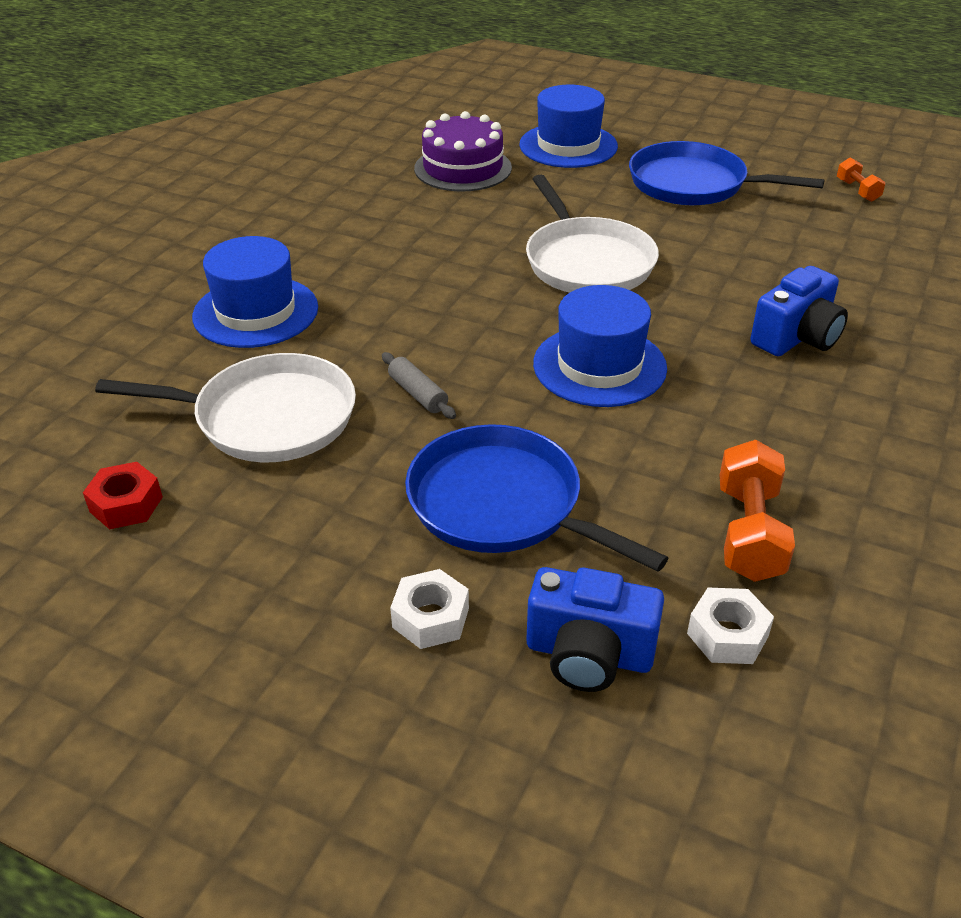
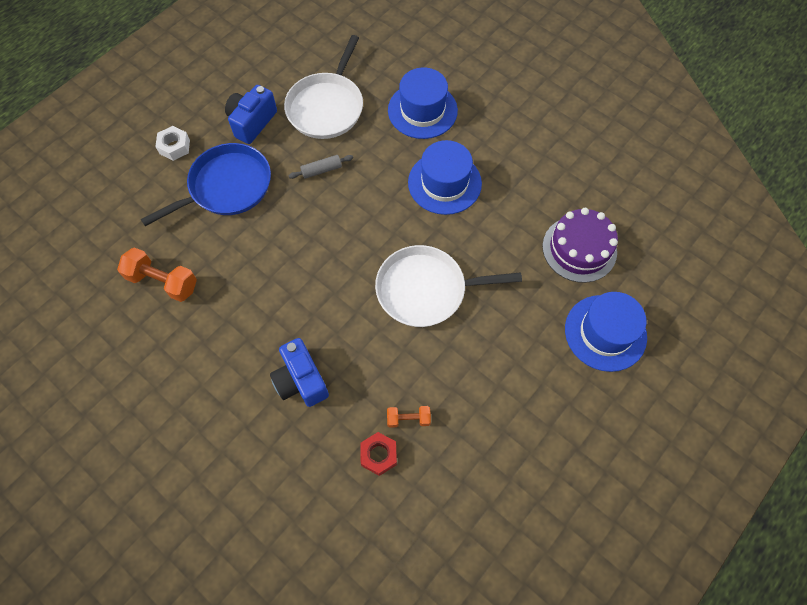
camera: 105 degrees right, 25 degrees up
red nut [83,462,163,529] -> red nut moved to [360,432,397,476]
blue camera [526,567,664,692] -> blue camera moved to [225,85,277,144]
blue hat [533,285,667,407] -> blue hat moved to [408,140,482,215]
blue pan [629,141,825,205] -> none
white nut [687,588,774,664] -> none
orange dumbbell [837,157,885,202] -> orange dumbbell moved to [387,406,431,428]

